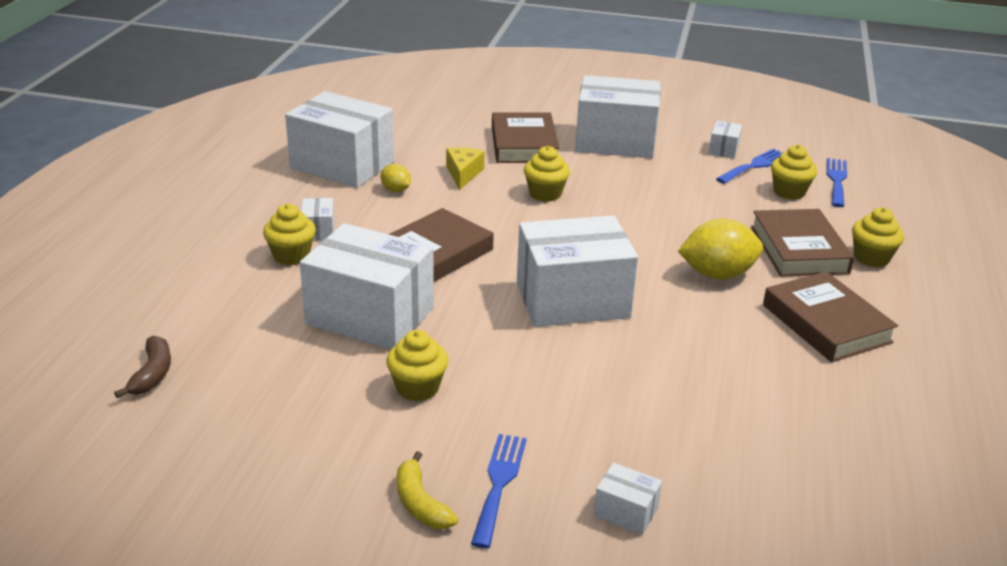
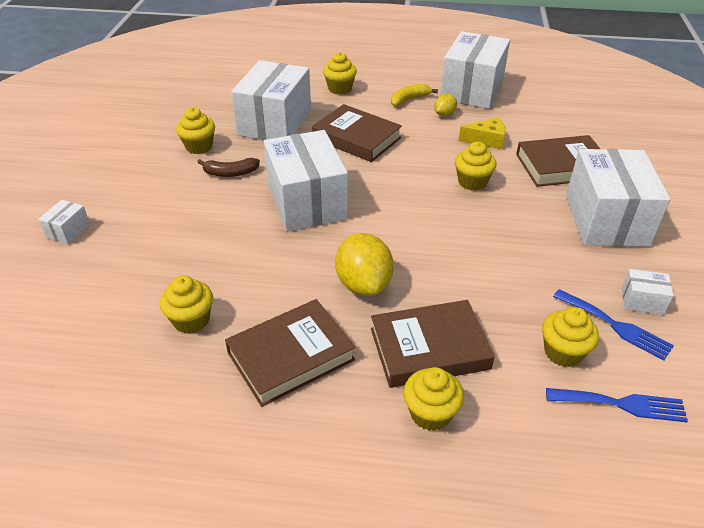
camera: 85 degrees right, 10 degrees up
brown banana [114,336,171,398] -> brown banana moved to [197,158,260,177]
white box [301,198,334,240] -> none
yellow banana [397,451,458,529] -> yellow banana moved to [391,84,438,107]
blue fork [471,434,527,548] -> none
none -> yellow cupcake [160,275,213,334]

